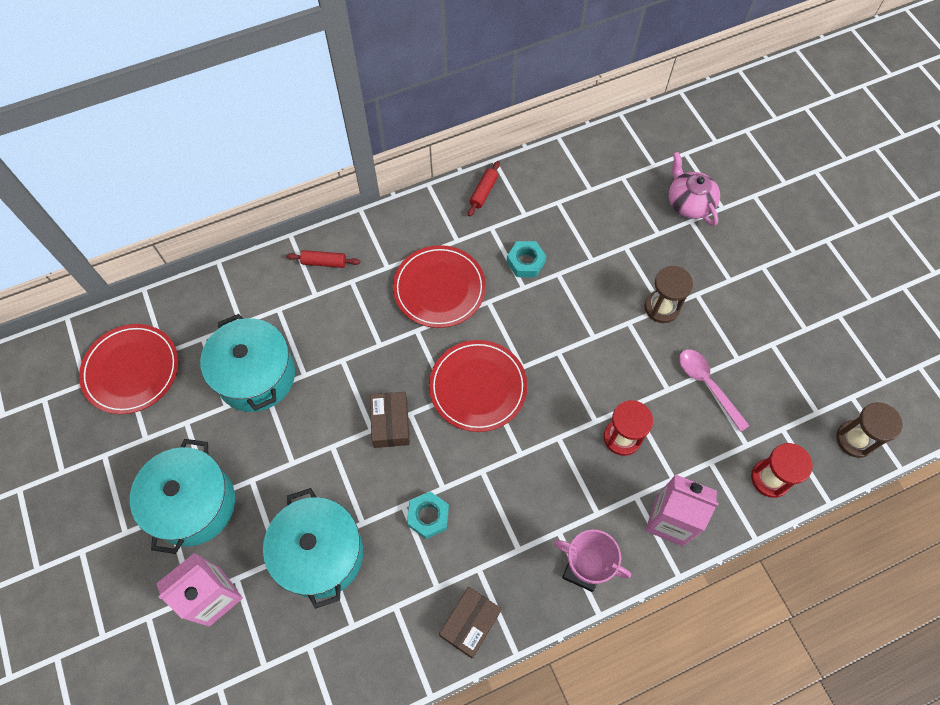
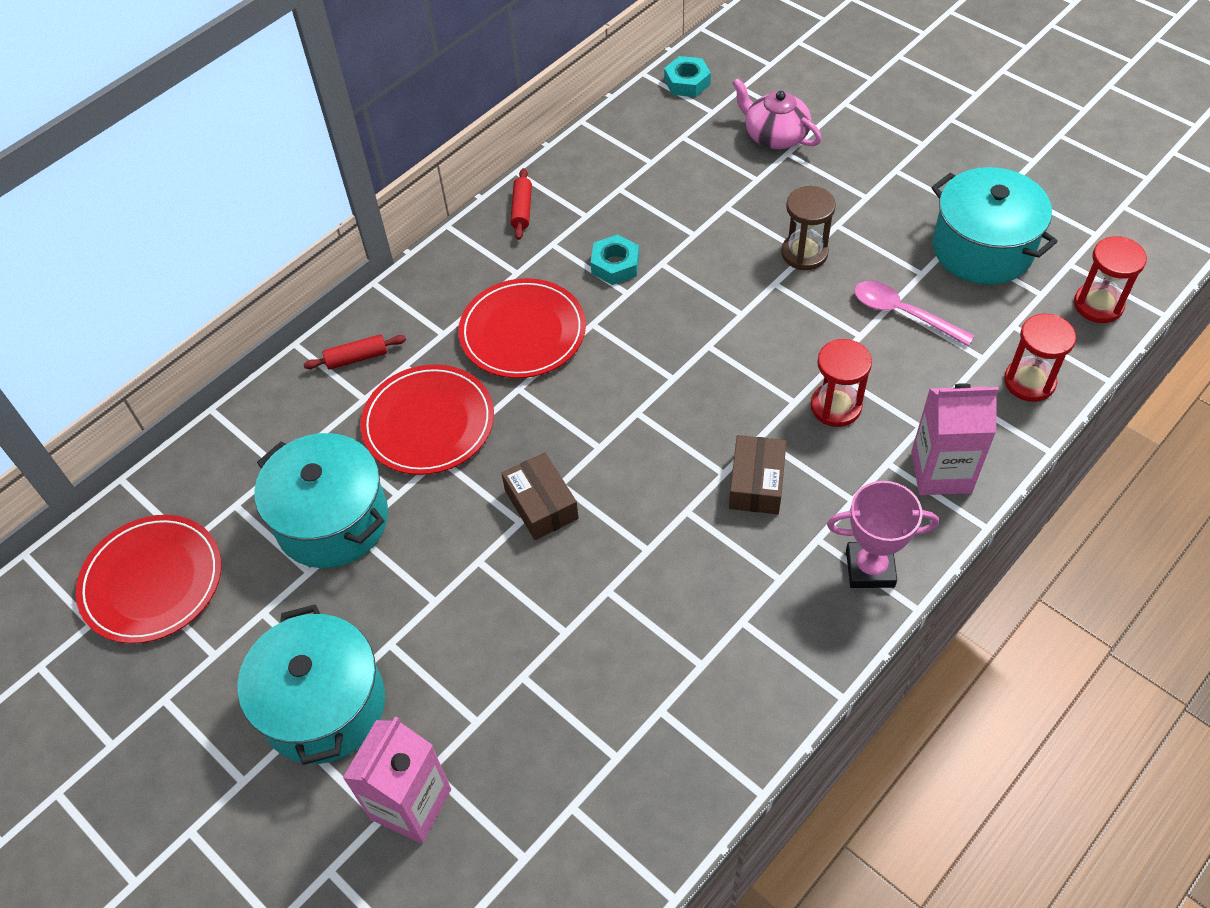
camera: 20 degrees left, 10 degrees down
turquoise pot [263,488,363,609] -> turquoise pot moved to [931,167,1058,285]
turquoise nut [407,491,449,539] -> turquoise nut moved to [664,56,711,97]
red plate [429,340,527,432] -> red plate moved to [360,364,494,475]
brown box [439,587,501,659] -> brown box moved to [729,435,786,514]
brown hourglass [836,402,903,458] -> red hourglass [1074,236,1147,323]

